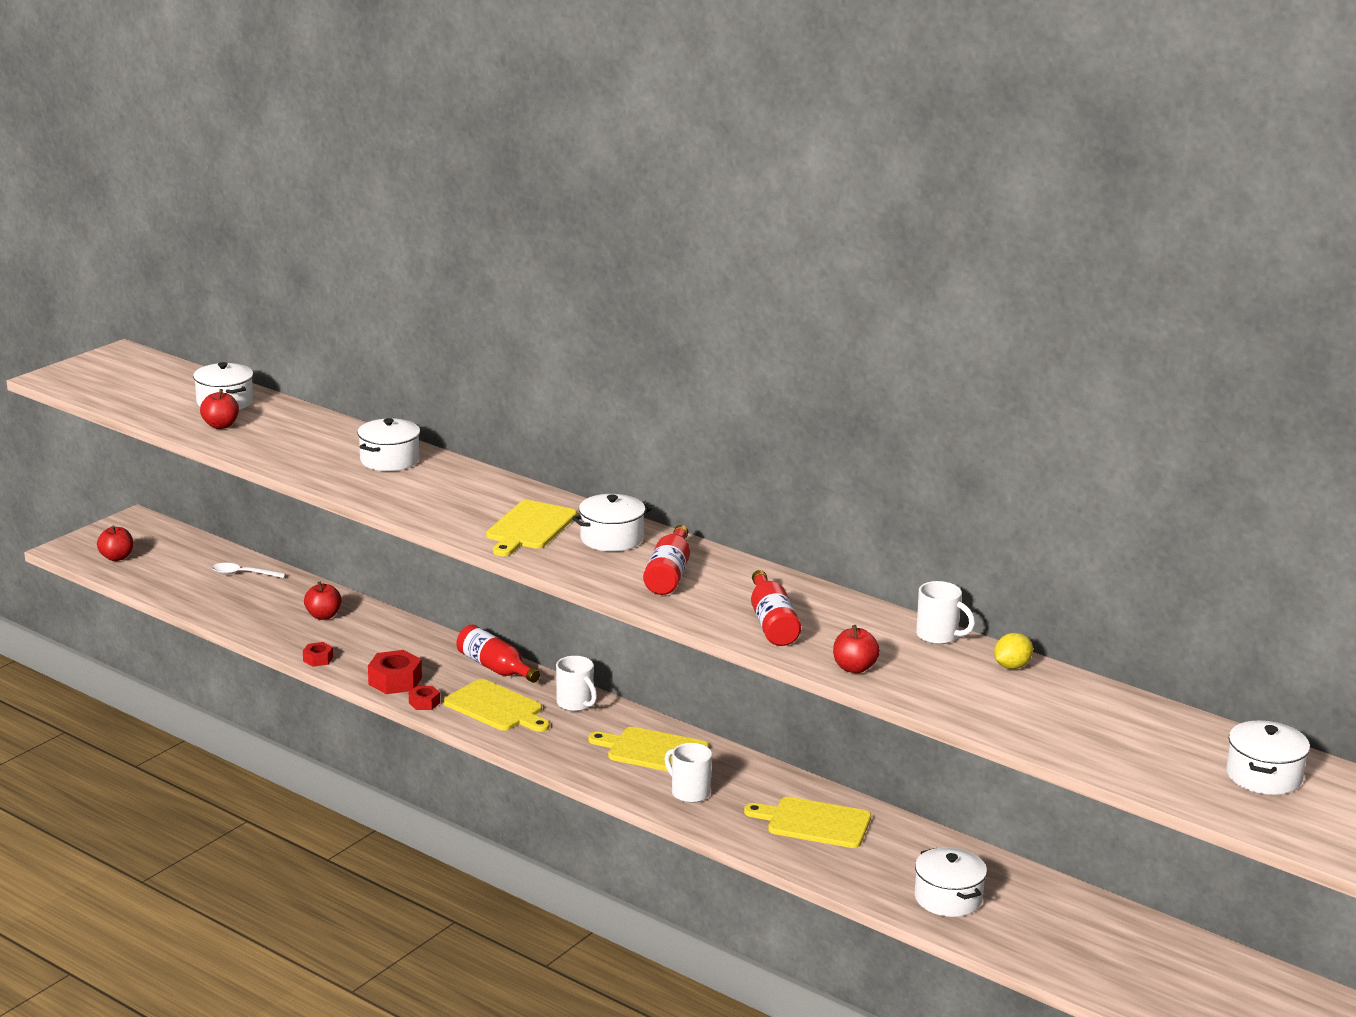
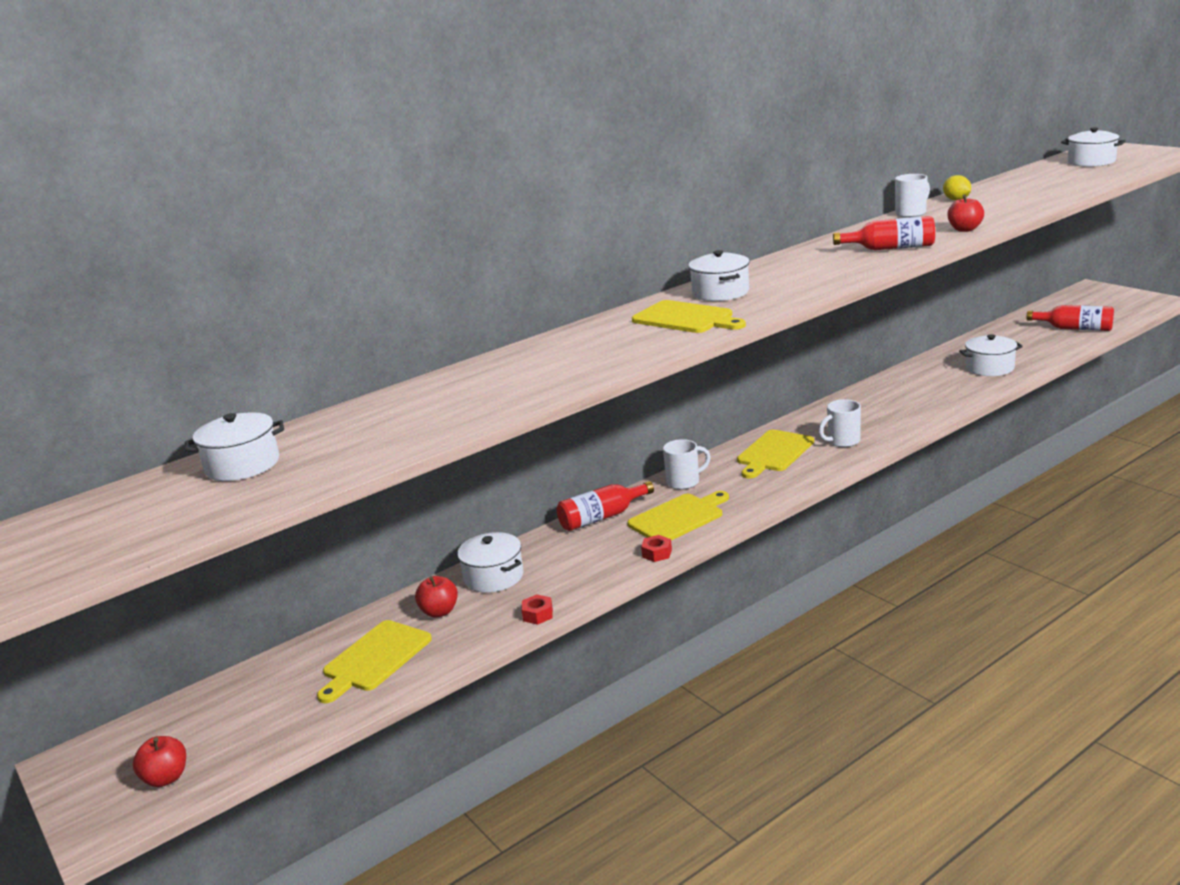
camera: 70 degrees left, 0 degrees up
red apple [200,389,239,429] -> none
white spoon [212,563,286,578] -> none
white pot [357,418,420,471] -> white pot moved to [457,532,523,593]
red nut [368,650,422,694] -> none
red bottle [643,525,690,595] -> red bottle moved to [1026,305,1114,331]
yellow cutting board [744,797,871,848] -> yellow cutting board moved to [317,620,432,703]

